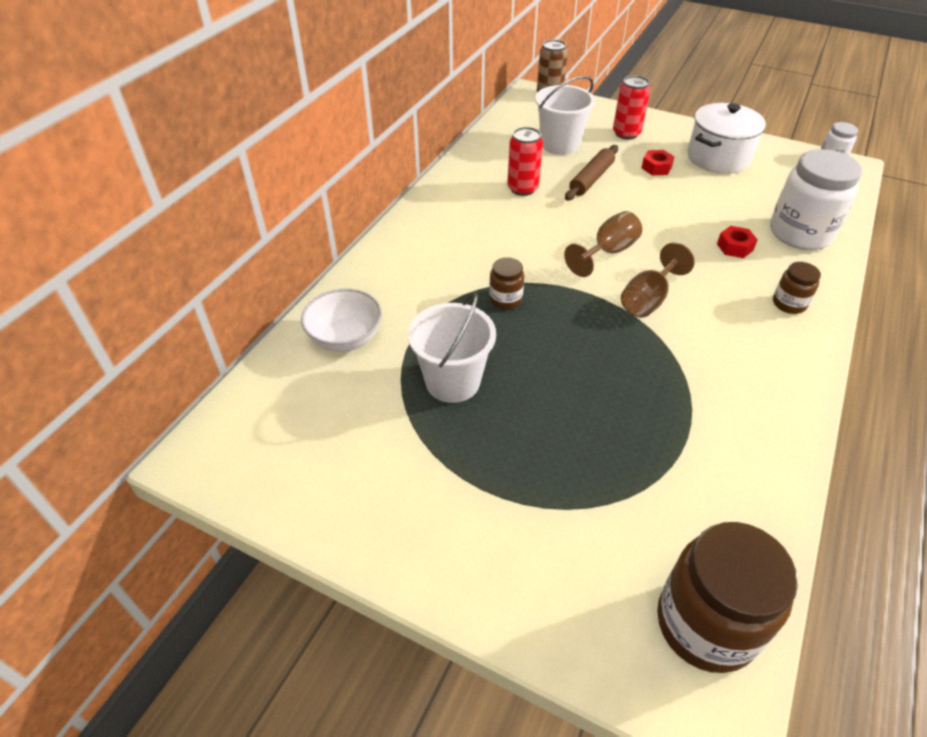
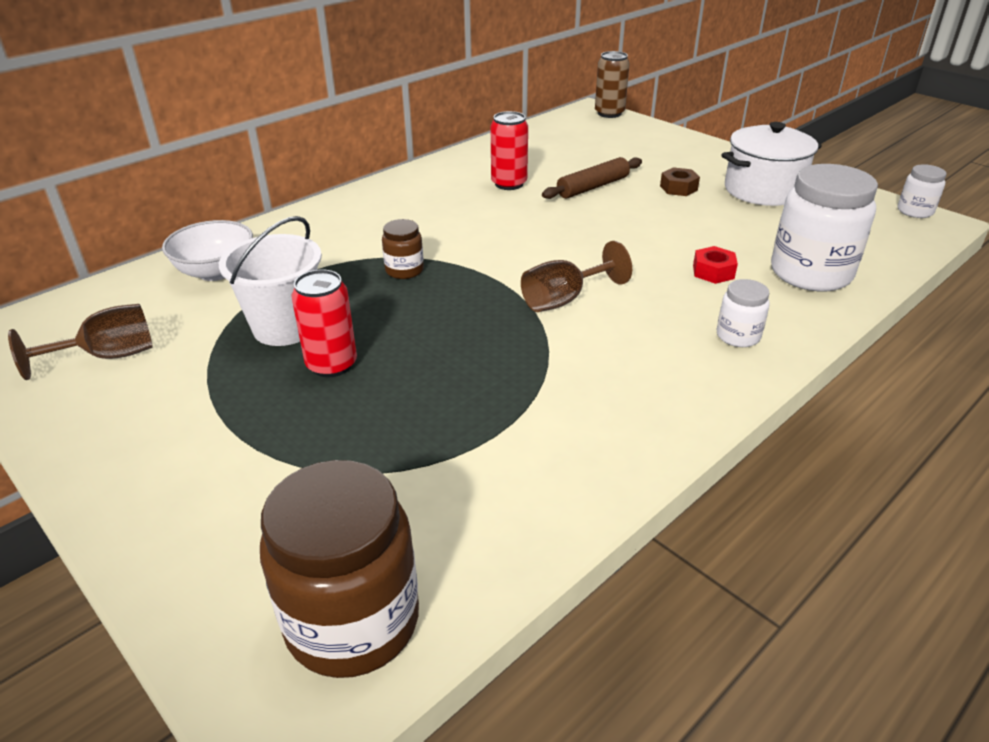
camera: 20 degrees right, 10 degrees down
white bucket [535,76,595,155] -> none
brown goblet [564,211,642,277] -> brown goblet moved to [8,304,153,380]
red can [613,75,650,140] -> red can moved to [292,270,357,377]
red nut [642,150,674,175] -> brown nut [660,167,700,196]
brown jar [773,262,821,314] -> white jar [716,279,770,347]

